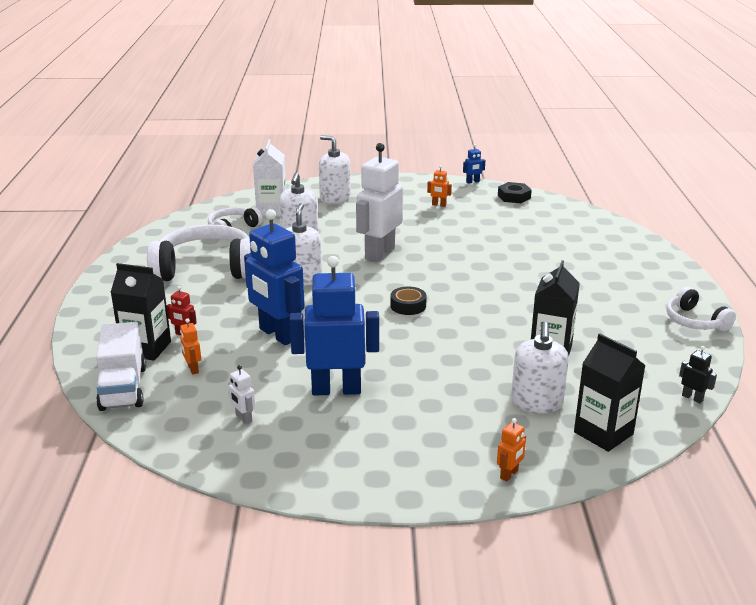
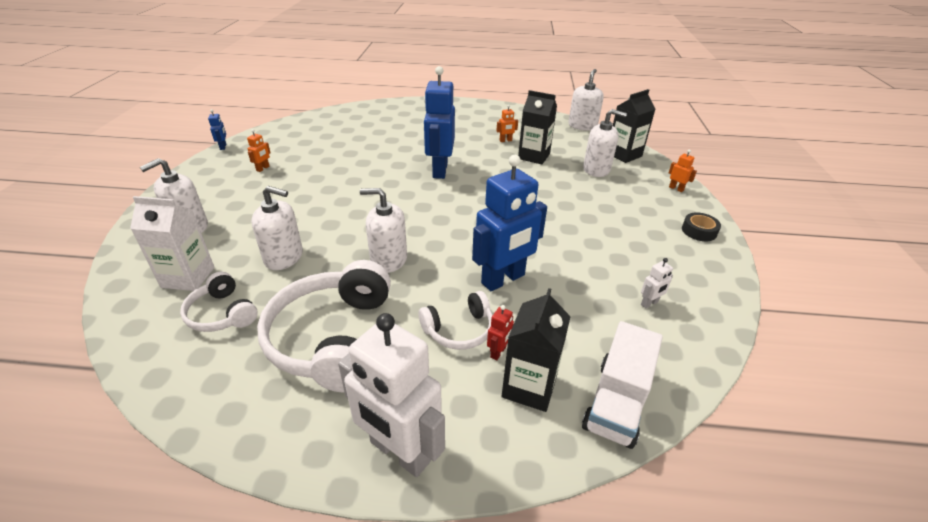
camera: 85 degrees left, 10 degrees up
white truck [96,322,146,411] -> white truck turned 120 degrees clockwise [582,321,663,449]
orange robot [180,318,201,375] -> orange robot moved to [496,105,518,142]
blue robot [290,256,379,396] -> blue robot moved to [424,66,455,179]
white robot [356,143,403,262] -> white robot moved to [338,313,445,477]
black tape [390,287,427,315] -> black tape moved to [682,212,721,241]
black nut [498,182,532,203] -> none
white headphones [666,287,736,331] -> white headphones moved to [419,291,493,350]
black robot [679,346,717,403] -> white soap dispenser [568,69,604,131]

